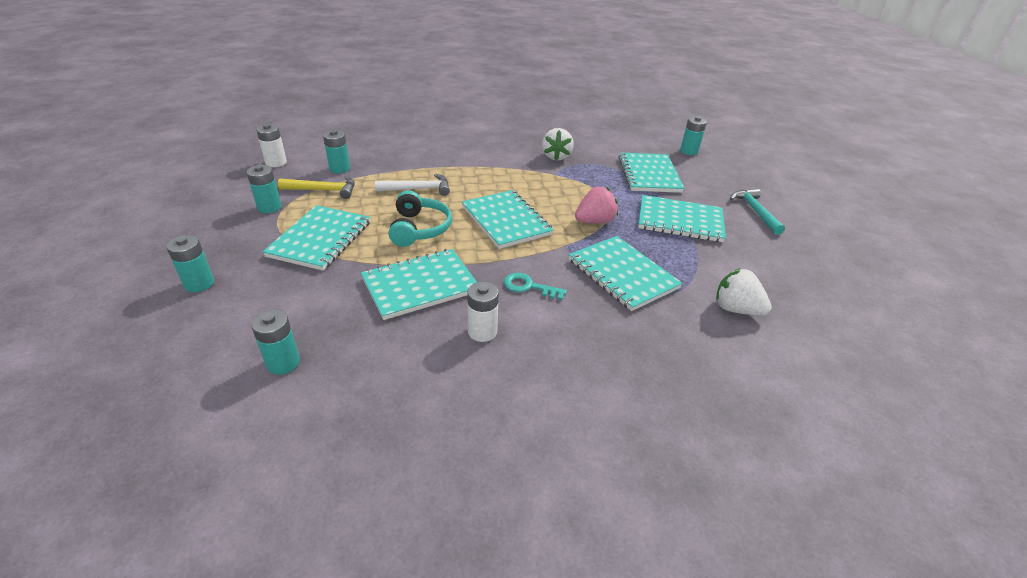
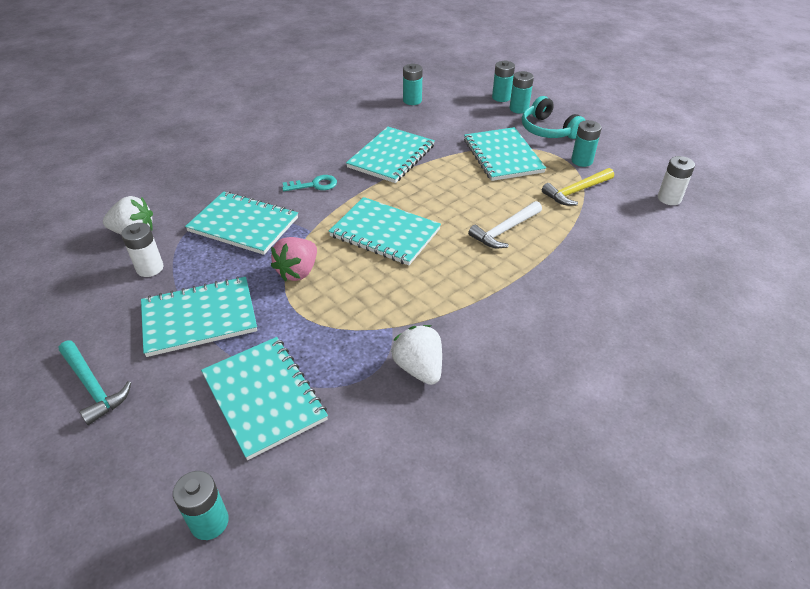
camera: 150 degrees right, 5 degrees up
turquoise battery [323,130,350,173] -> turquoise battery moved to [492,60,515,102]
turquoise headphones [389,190,452,247] -> turquoise headphones moved to [522,96,585,139]
white battery [467,282,499,342] -> white battery moved to [121,223,164,277]

